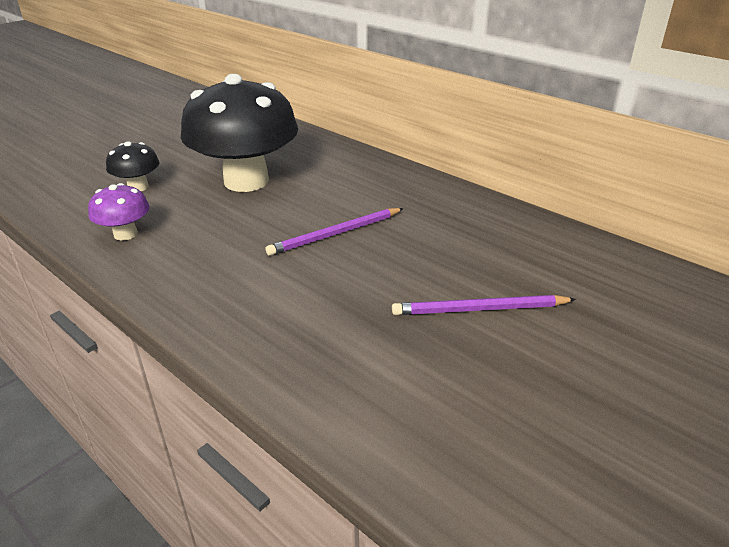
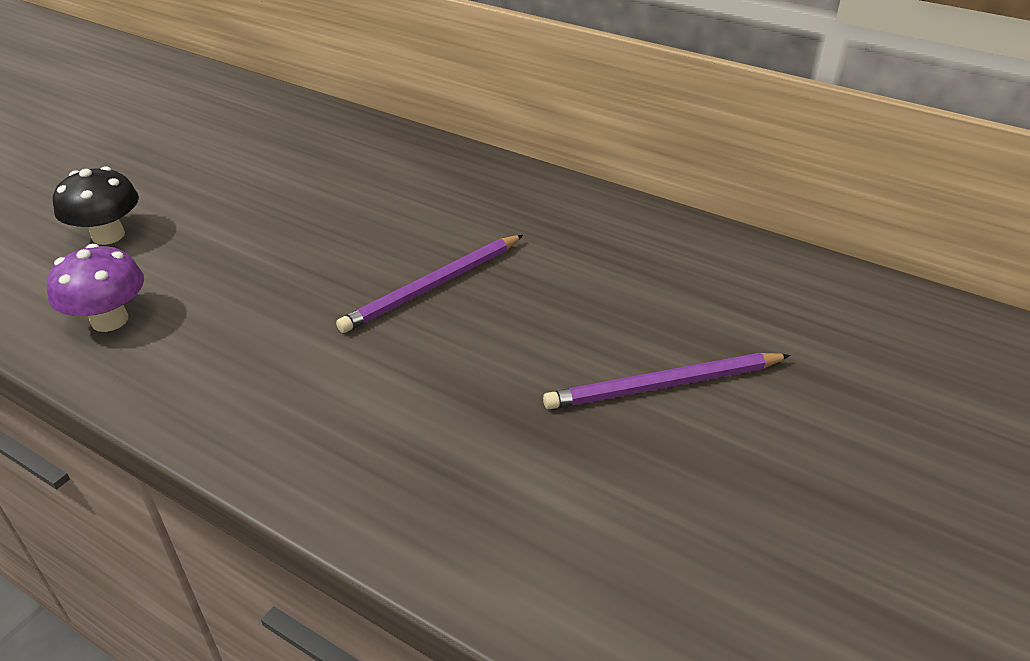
camera: 10 degrees left, 5 degrees up
black mushroom [181,74,298,192] -> none

